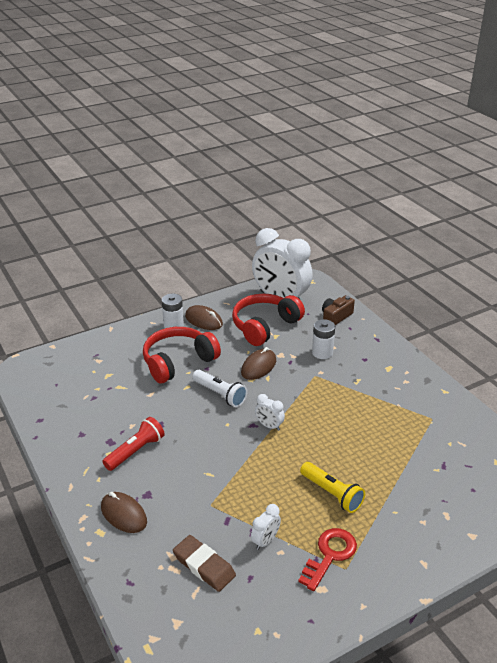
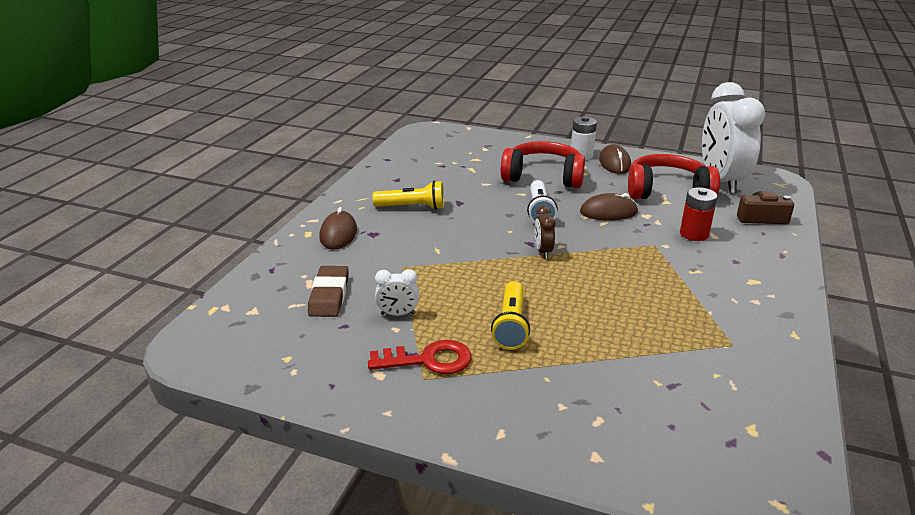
camera: 50 degrees right, 5 degrees down
red flashlight [102,417,165,471] -> yellow flashlight [372,181,444,210]
white clock [255,394,285,431] -> brown clock [535,206,556,258]
white battery [312,319,335,359] -> red battery [680,187,717,241]

